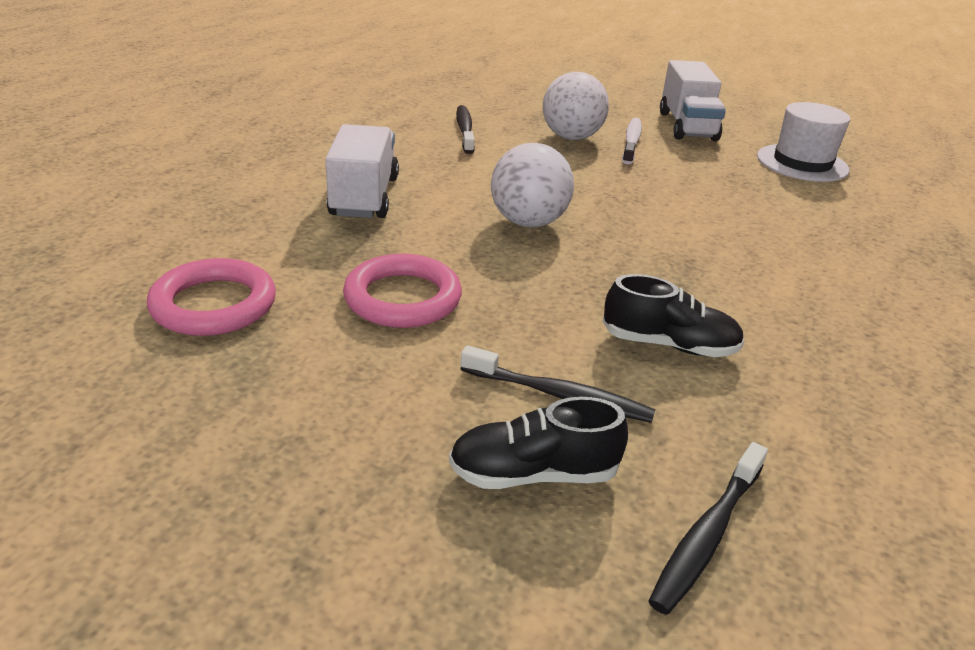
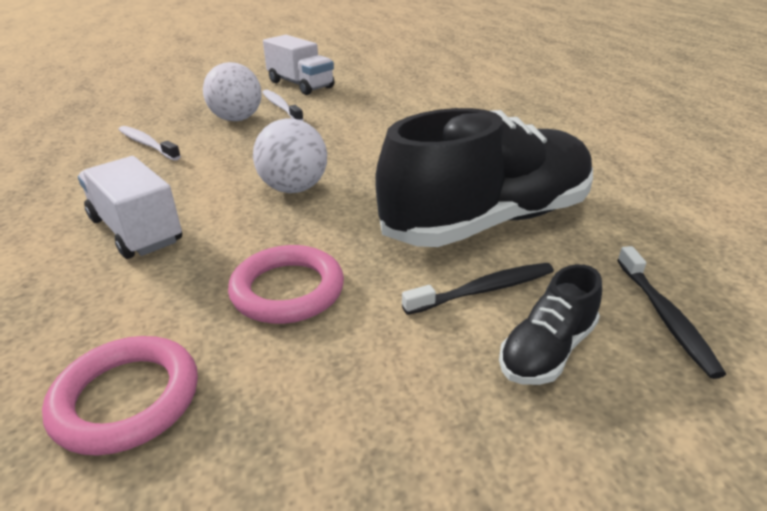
camera: 40 degrees left, 0 degrees up
black toothbrush [456,105,475,154] -> white toothbrush [118,126,181,161]
black shoe [602,274,744,357] -> black shoe [375,108,593,247], size x2.30
white hat [757,102,850,182] -> none

